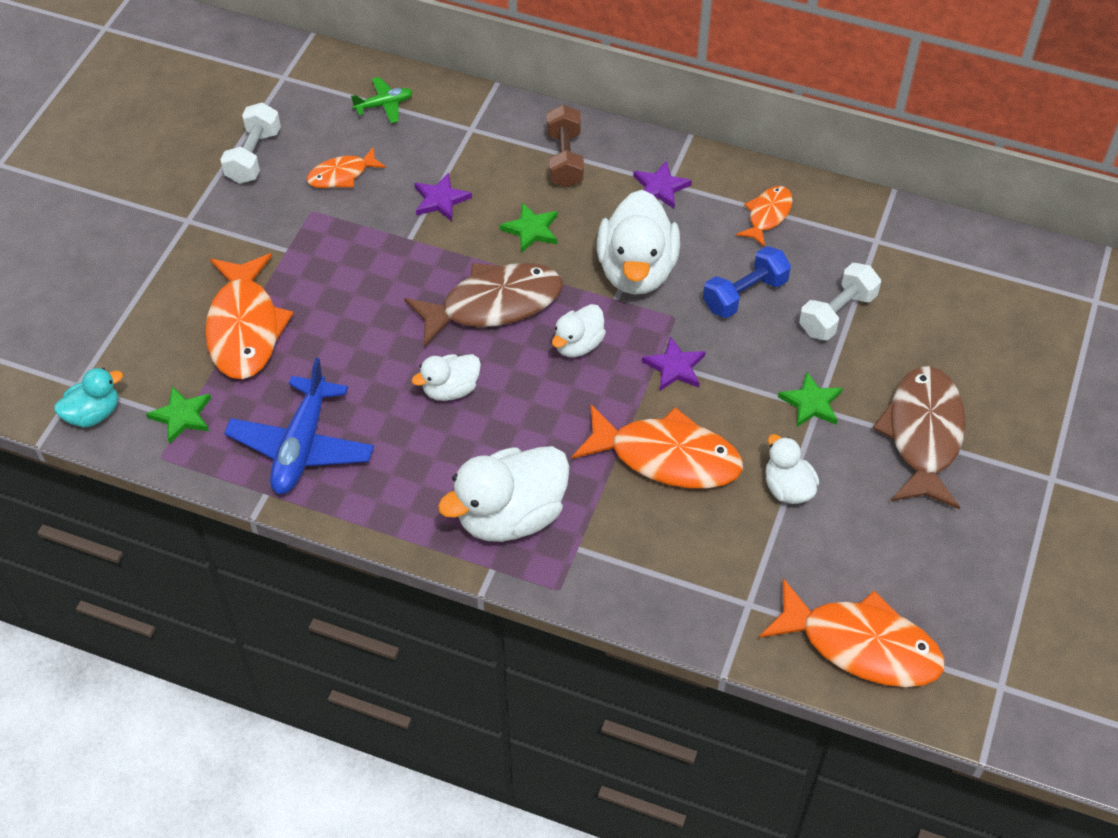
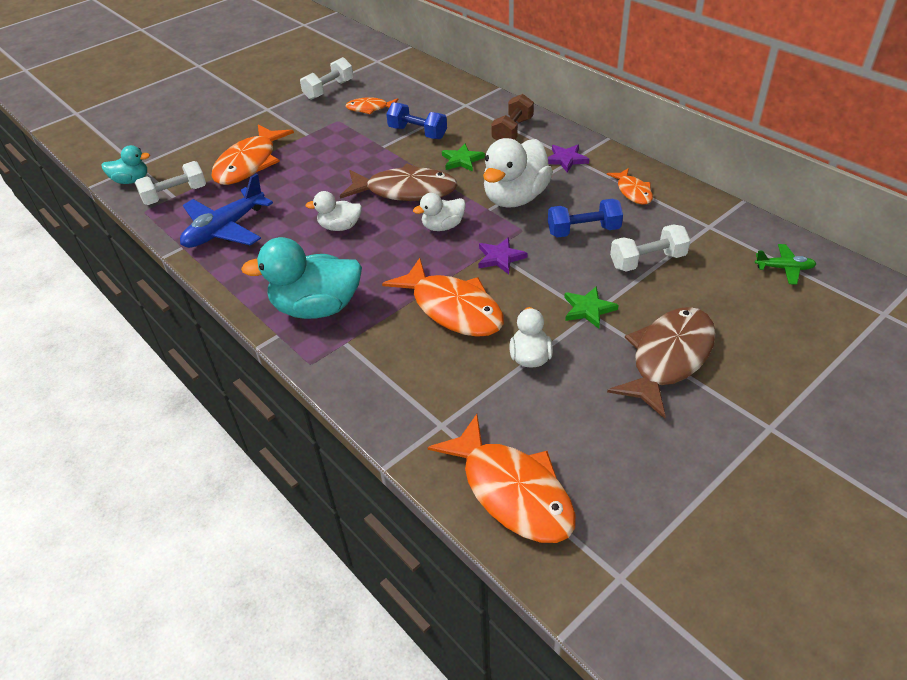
camera: 30 degrees right, 10 degrees down
green star [146,386,211,444] -> white dumbbell [135,161,206,205]
green plane [351,77,413,123] -> green plane moved to [755,244,816,285]
purple star [414,172,472,221] -> blue dumbbell [386,102,447,139]
white duck [438,446,570,542] -> turquoise duck [241,237,362,319]
orange fish [736,186,793,247] -> orange fish turned 105 degrees clockwise [607,168,653,205]

